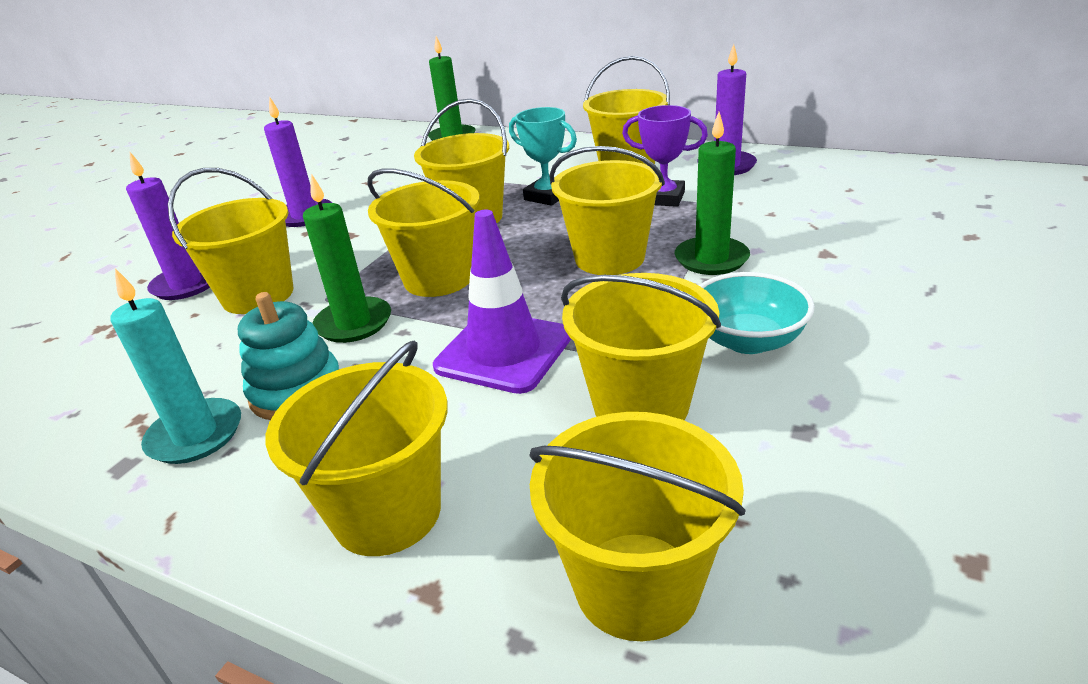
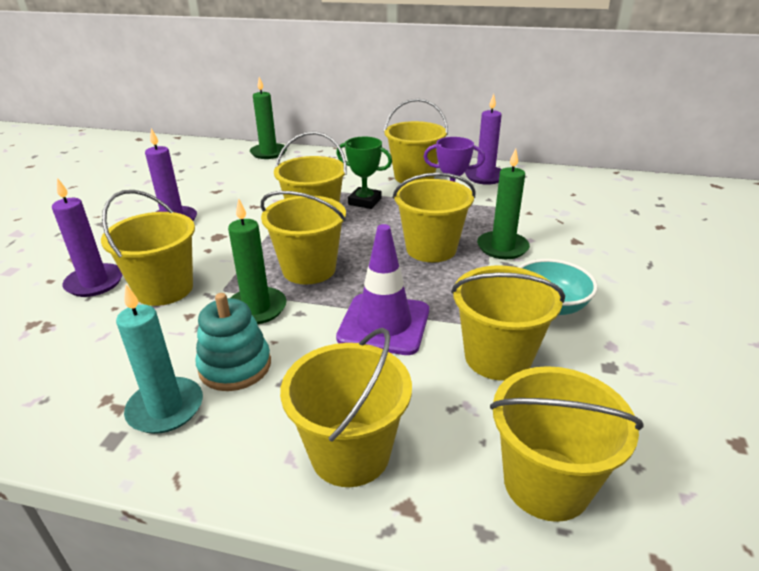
camera: 15 degrees left, 0 degrees up
turquoise trophy [509,107,577,206] -> green trophy [336,137,392,209]

